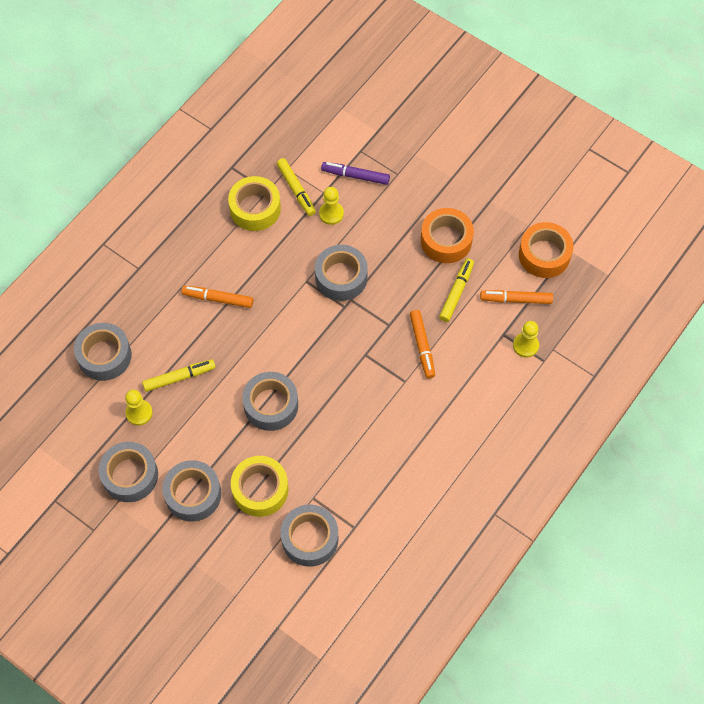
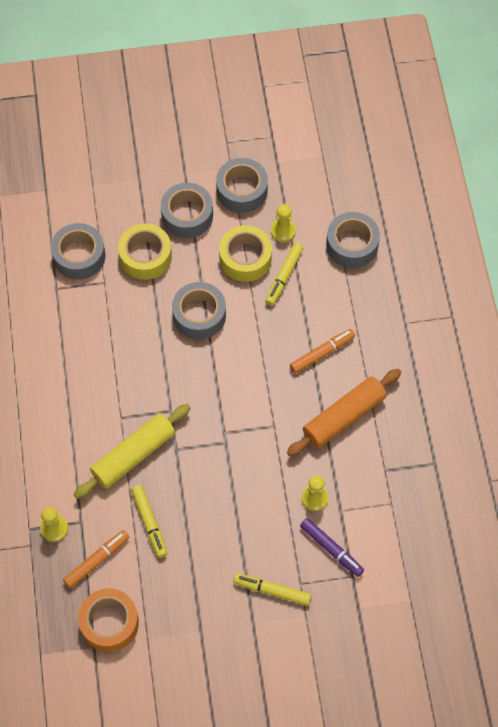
camera: 135 degrees right, 0 degrees up
yellow tape [228,176,281,231] -> yellow tape moved to [219,225,272,282]
yellow marker [276,158,316,216] -> yellow marker moved to [233,573,311,606]
grey tape [315,245,368,301] -> none
purple marker [321,162,390,185] -> purple marker turned 75 degrees clockwise [300,518,364,577]
orange marker [410,310,435,379] -> yellow rolling pin [74,404,190,499]
orange tape [421,208,474,263] -> none
none -> orange rolling pin [287,369,401,457]

